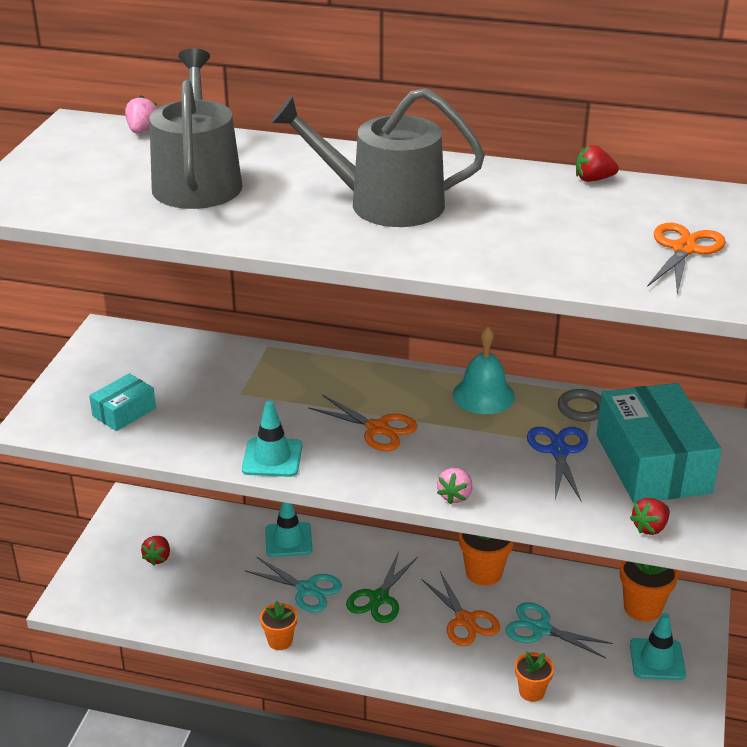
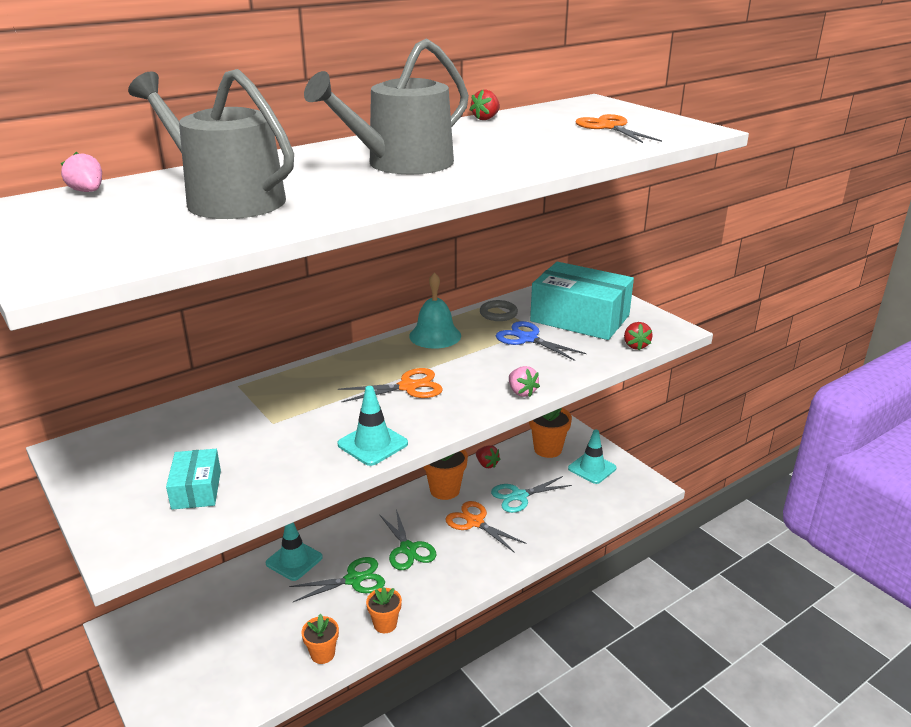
camera: 50 degrees left, 5 degrees down
red strawberry [141,536,170,566] -> red strawberry moved to [476,445,500,468]
turquoise scissors [245,557,342,613] -> green scissors [289,557,385,602]
orange scissors [421,571,500,646] -> orange scissors turned 150 degrees counterclockwise [445,501,527,553]
orange flower pot [515,652,554,702] -> orange flower pot moved to [301,614,339,664]

